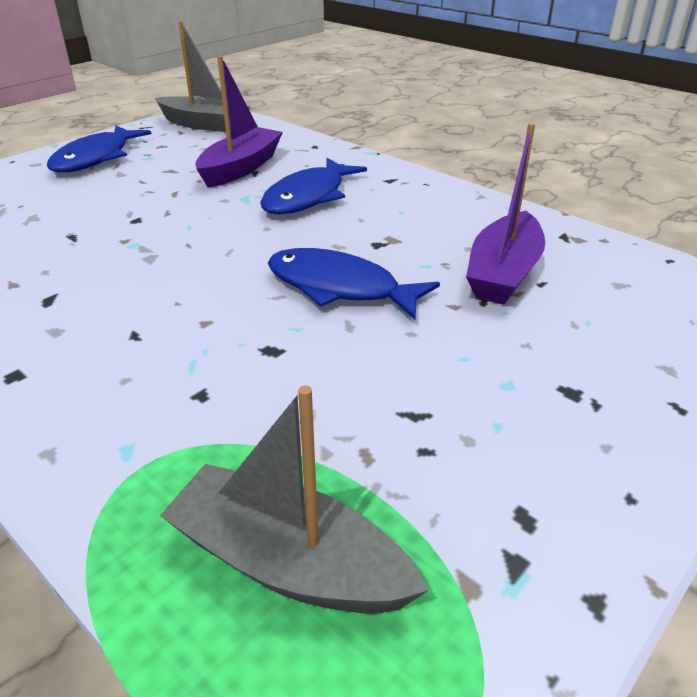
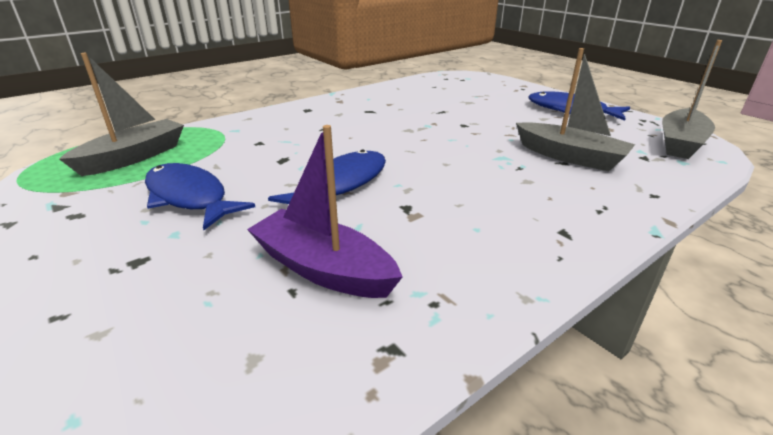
camera: 100 degrees right, 5 degrees down
purple boat [195,56,283,188] -> grey boat [516,48,635,171]
blue fish [260,158,367,214] -> blue fish moved to [145,163,255,230]

